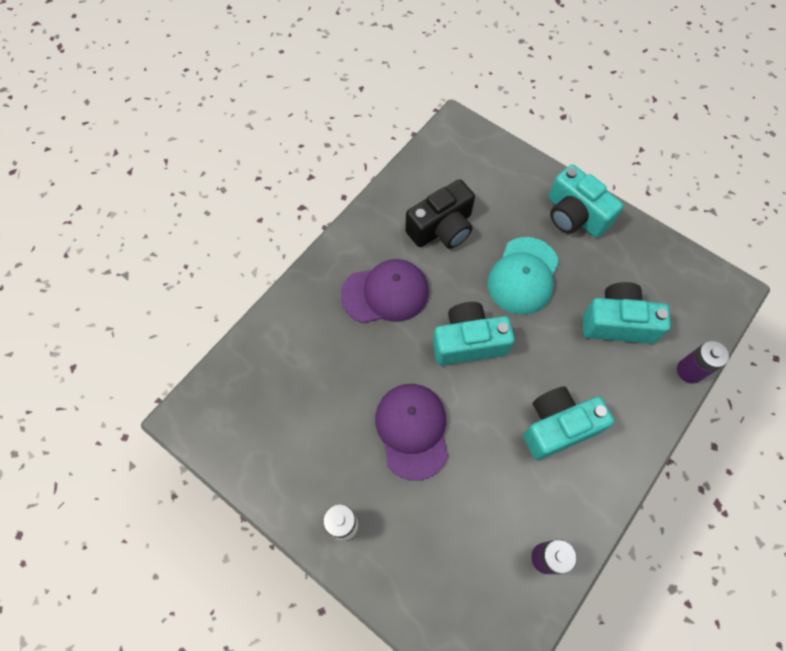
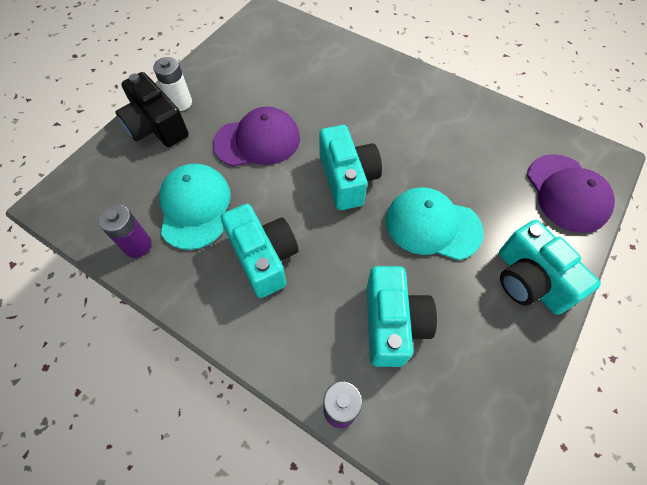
camera: 85 degrees right, 5 degrees down
purple cap [341,259,429,323] -> purple cap moved to [527,154,615,233]
black camera [405,179,475,249] -> black camera moved to [115,72,189,147]
turquoise camera [548,164,623,238] -> turquoise camera turned 75 degrees counterclockwise [499,220,601,315]
none -> turquoise cap [159,164,231,250]

